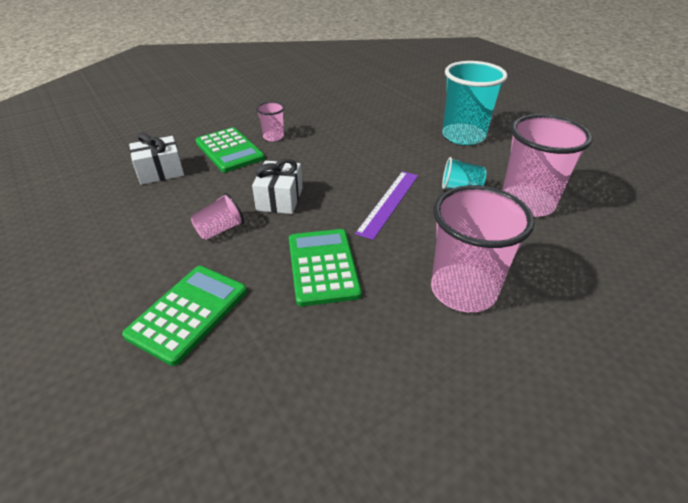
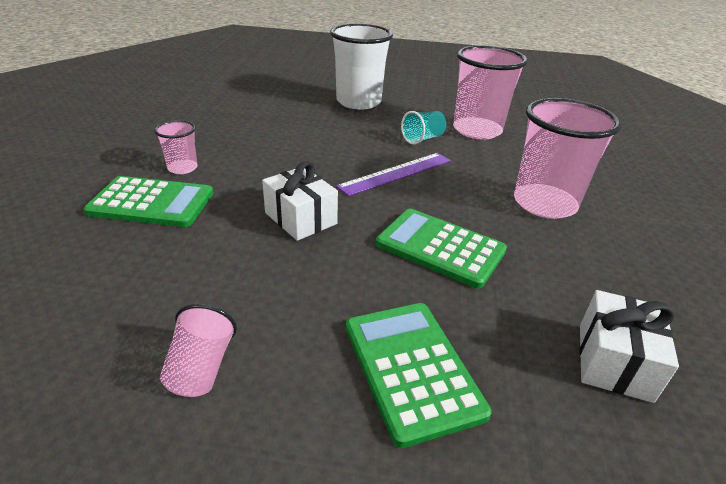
camera: 50 degrees left, 5 degrees down
white gift [129,133,184,185] -> white gift moved to [580,290,679,403]
pink cup [191,193,244,240] -> pink cup moved to [160,304,237,397]
purple ruler [355,171,418,240] -> purple ruler turned 75 degrees clockwise [336,153,451,196]
turquoise cup [442,61,507,145] -> white cup [330,24,393,110]

